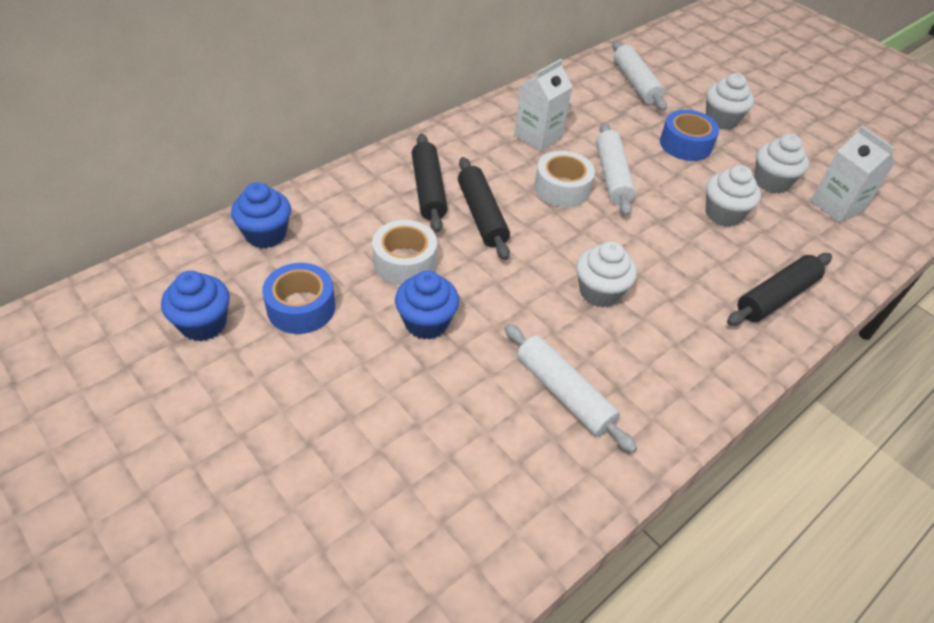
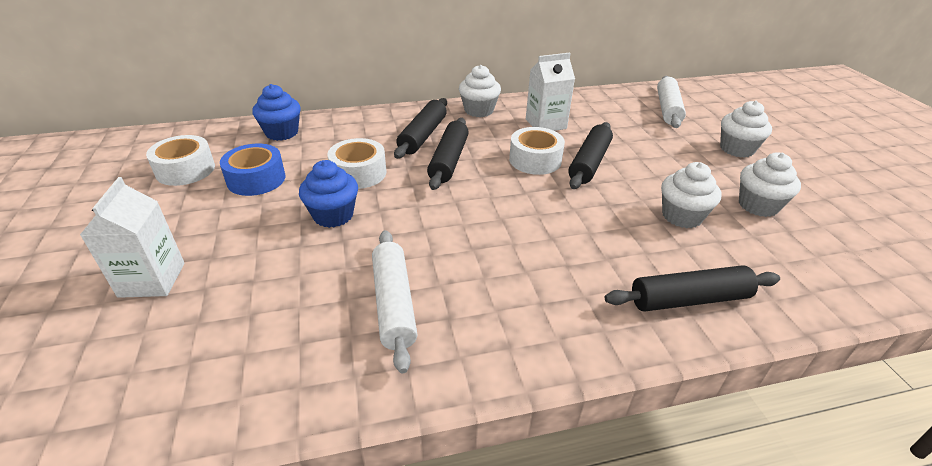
camera: 30 degrees right, 10 degrees down
blue cupcake [161,271,230,341] -> white tape [146,135,215,186]
white cupcake [576,241,637,308] -> white cupcake moved to [459,65,501,117]
white rolling pin [596,123,636,216] -> black rolling pin [568,122,613,189]
blue tape [660,110,719,161] -> none
white carton [811,126,895,223] -> white carton moved to [80,177,185,298]

